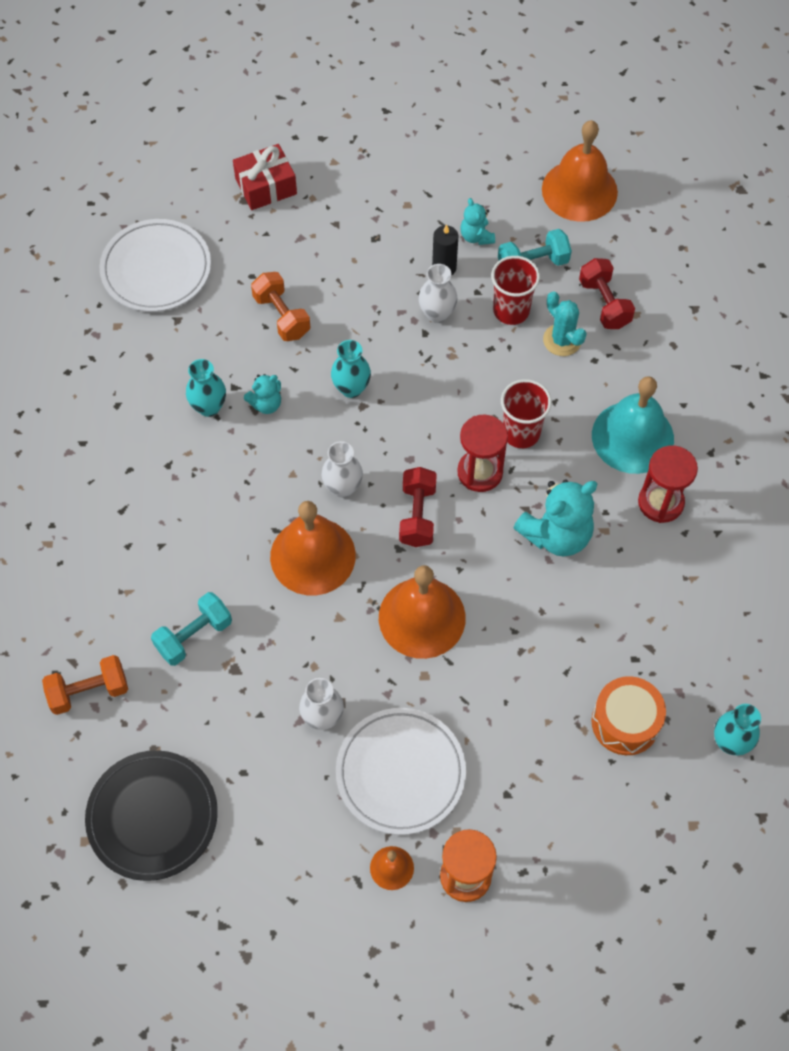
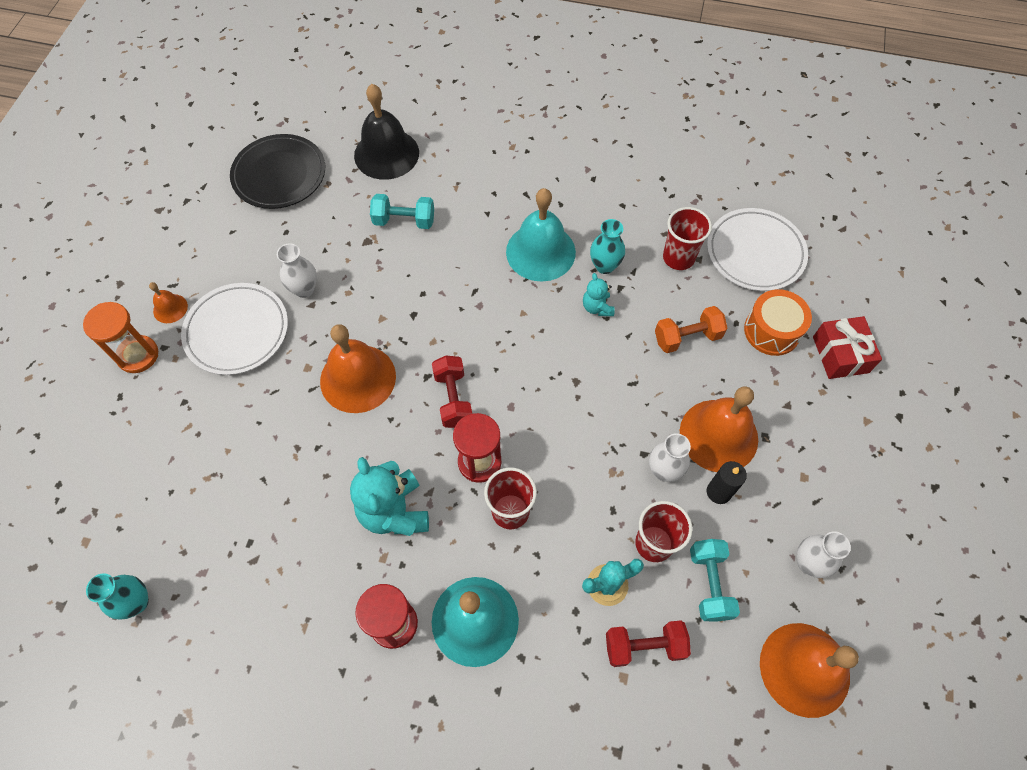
camera: 105 degrees right, 0 degrees up
orange dumbbell [42,655,128,715] -> black bell [354,84,419,180]
turquoise dumbbell [151,592,232,666] -> turquoise dumbbell turned 60 degrees counterclockwise [370,194,434,229]
orange bell [270,501,356,595] -> orange bell moved to [680,386,758,472]
white vase [321,441,363,498] -> white vase moved to [796,531,851,578]
turquoise vase [331,340,371,398] -> none
red dumbbell [399,467,437,547] -> red dumbbell turned 60 degrees clockwise [432,356,472,428]
turquoise teddy bear [461,198,495,245] -> none
orange drum [591,676,666,755] -> orange drum moved to [744,289,812,356]
none -> turquoise bell [506,188,576,282]
none -> red cup [663,207,712,270]

